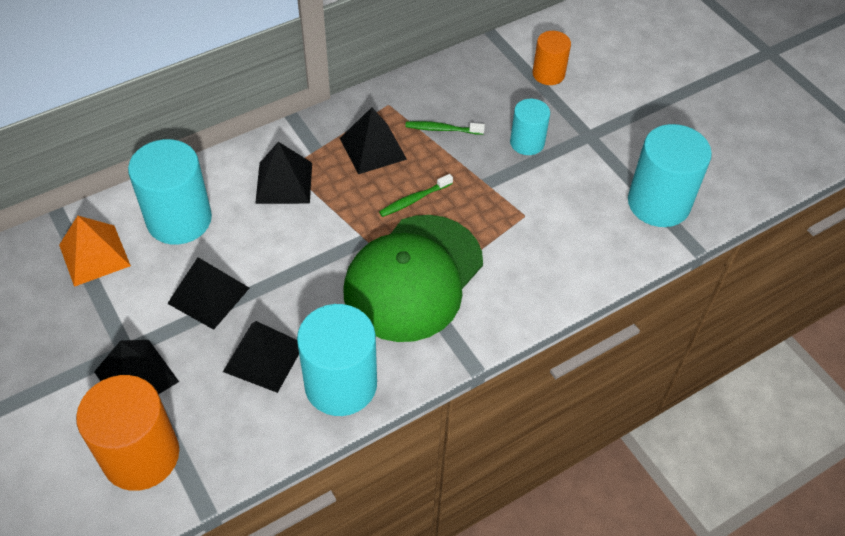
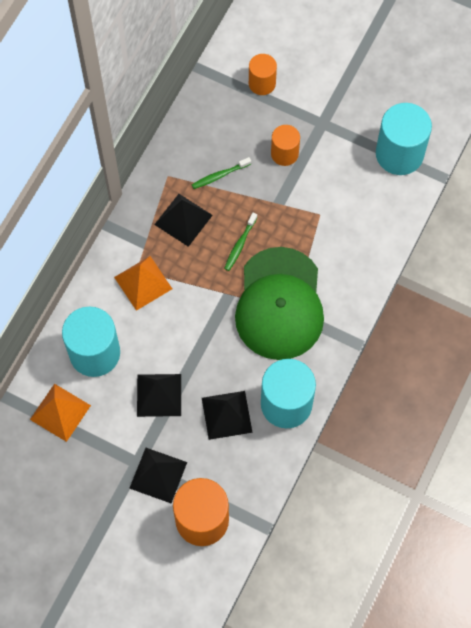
camera: 30 degrees left, 15 degrees up
black pyramid [255,142,312,204] -> orange pyramid [114,256,172,311]
turquoise cylinder [510,99,550,155] -> orange cylinder [271,125,300,166]

